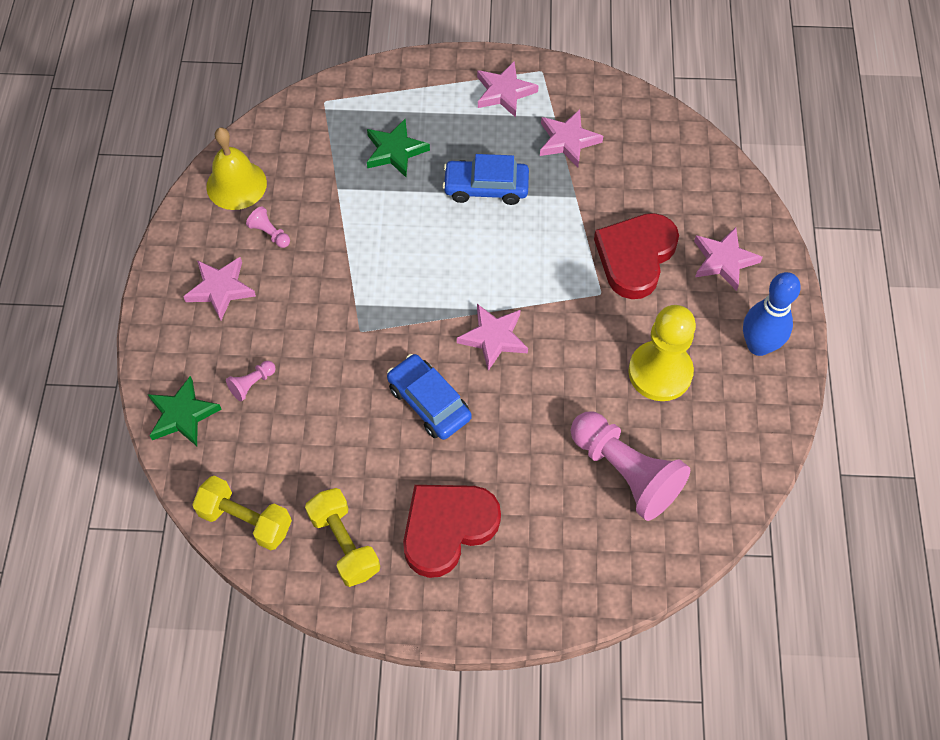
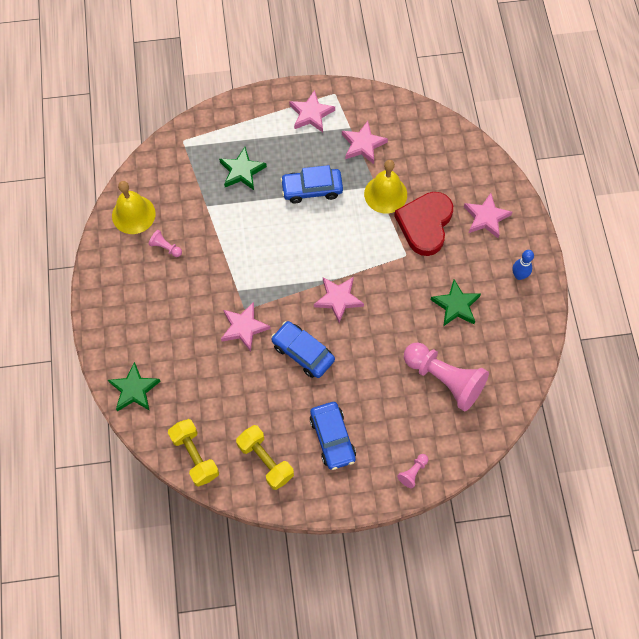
camera: 10 degrees left, 5 degrees up
pink star [183,257,256,321] -> pink star moved to [221,302,271,352]
yellow dumbbell [192,476,292,551] -> yellow dumbbell turned 45 degrees clockwise [168,419,219,487]
pink pawn [226,361,276,401] -> pink pawn moved to [397,454,428,488]
red heart [403,485,501,578] -> blue car [310,402,356,470]
yellow pawn [628,305,696,401] -> green star [431,279,481,326]
blue bowling pin [743,272,801,356] -> blue bowling pin [512,250,534,280], size x0.60
none -> yellow bell [364,160,407,213]

